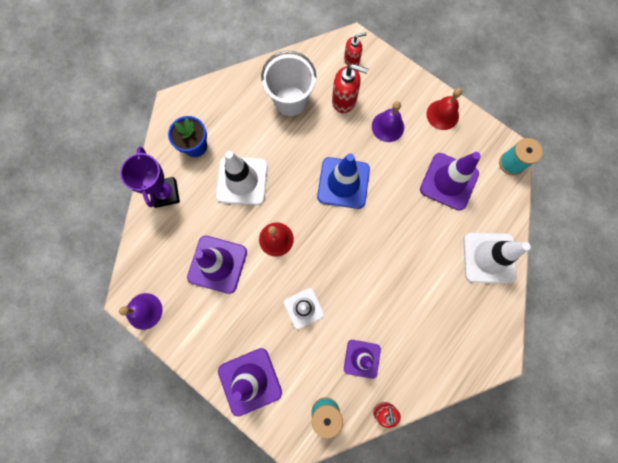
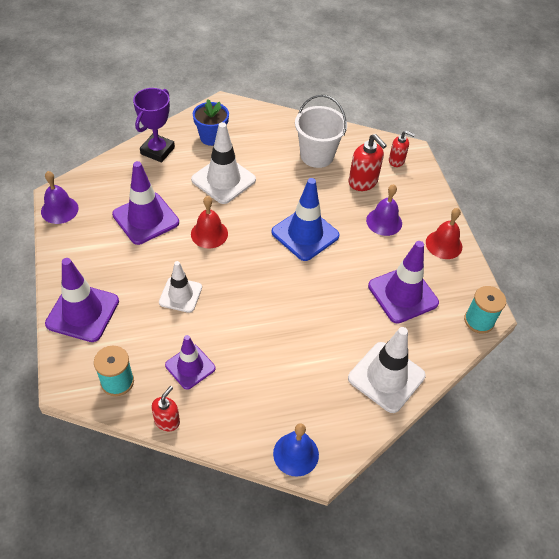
camera: 35 degrees right, 25 degrees down
none -> blue bell [273,424,319,477]

